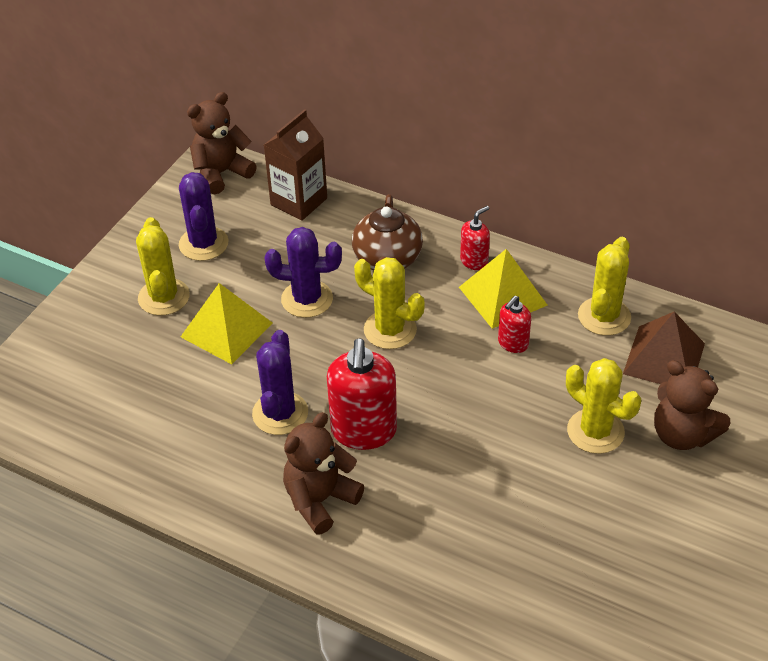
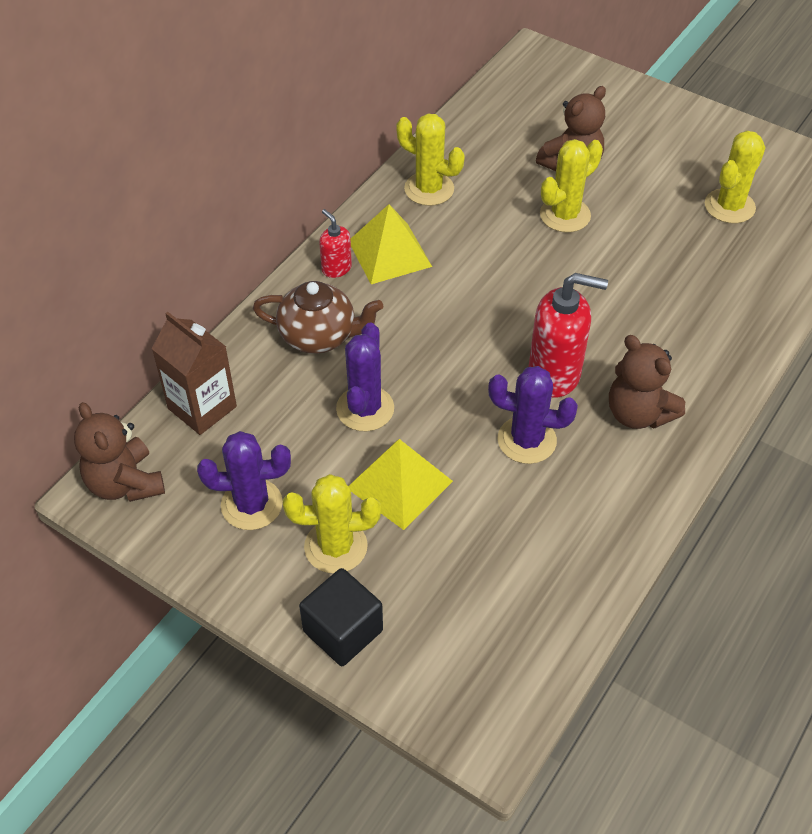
camera: 85 degrees left, 5 degrees up
yellow cactus [354,257,425,349] -> yellow cactus moved to [705,131,766,223]
red soap dispenser [498,296,531,353] -> none
brown pyramid [623,312,705,384] -> none
none -> black cube [299,568,383,666]

